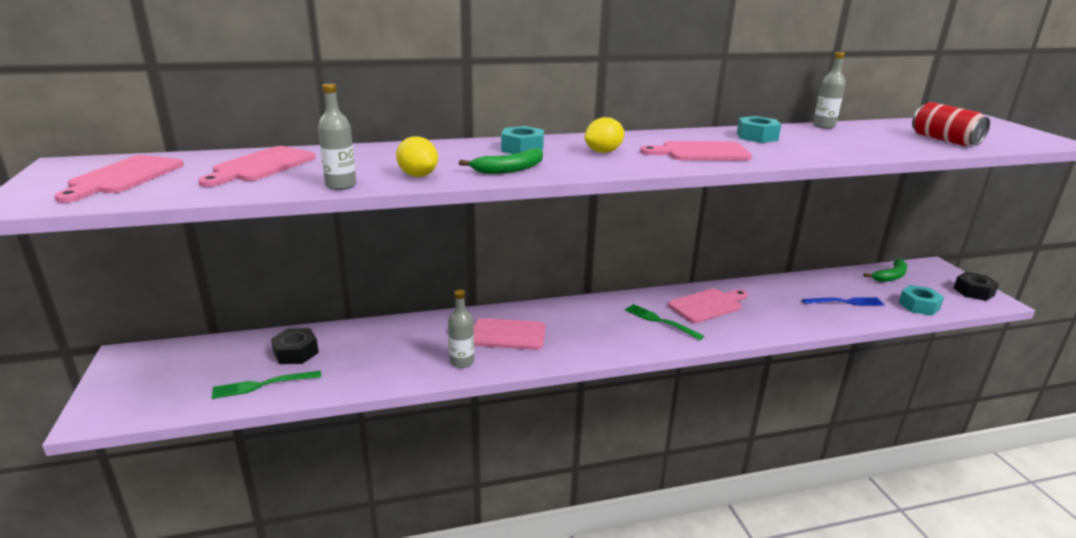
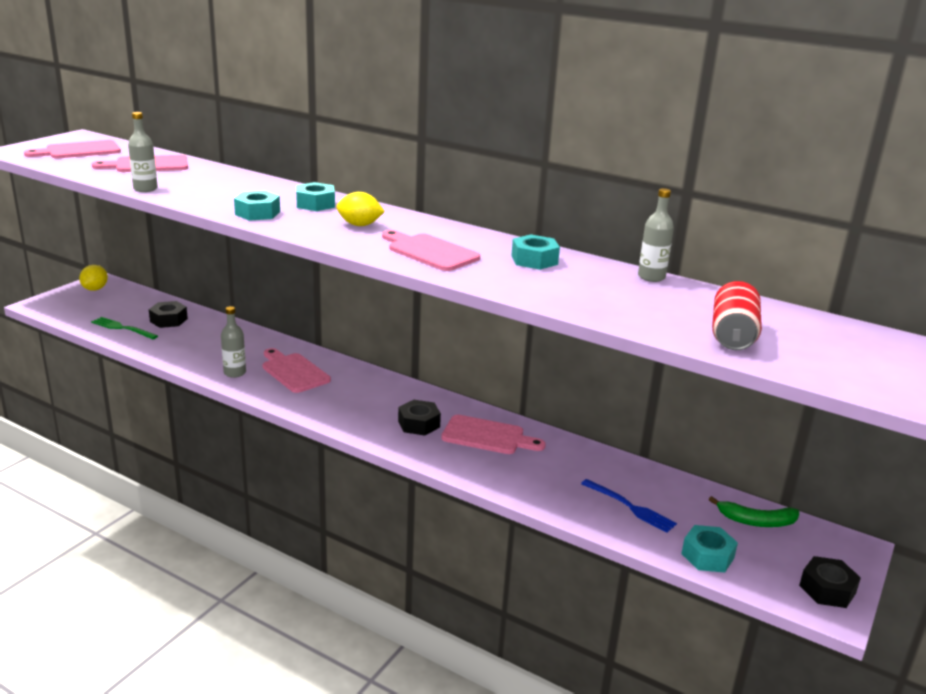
camera: 45 degrees right, 0 degrees up
yellow lemon [396,136,438,177] -> yellow lemon moved to [79,265,108,291]
green banana [459,148,543,174] -> turquoise nut [234,191,280,221]
green fork [625,304,704,340] -> black nut [398,400,441,436]

